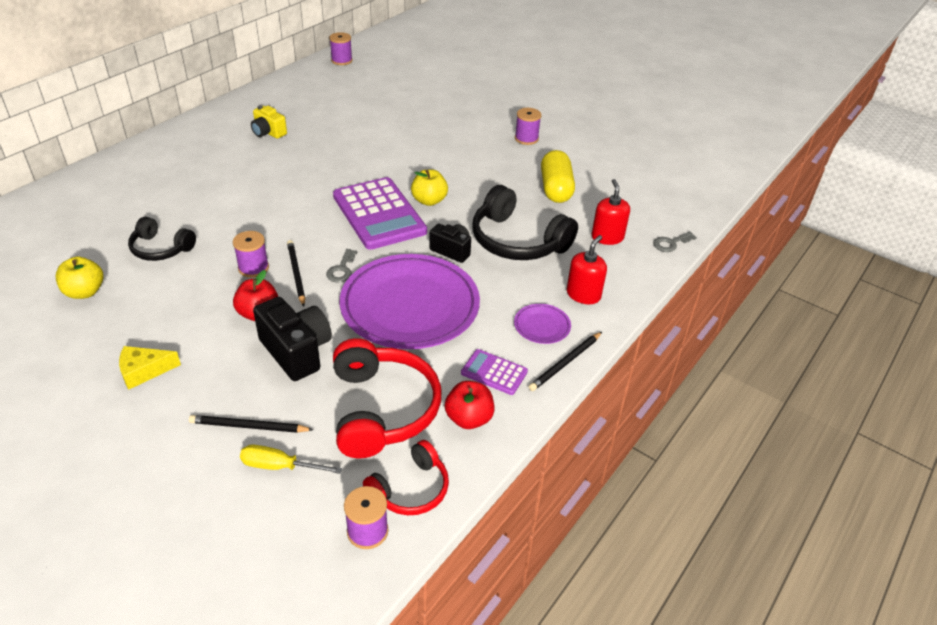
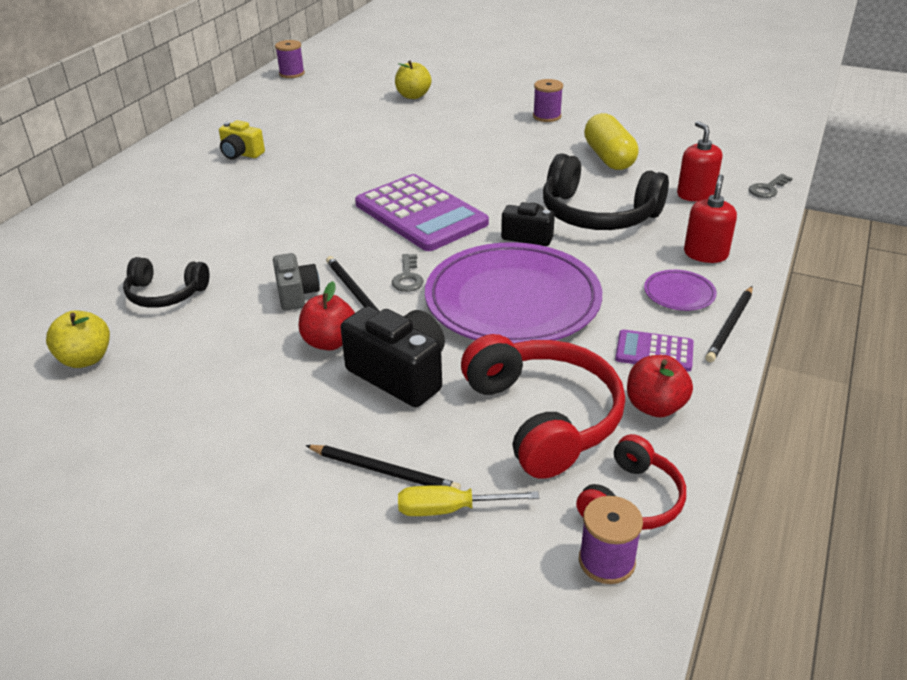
camera: 10 degrees left, 5 degrees down
yellow cheese [119,346,181,390] -> none
black pencil [189,415,313,433] -> black pencil turned 150 degrees counterclockwise [305,445,461,490]
purple spool [233,231,269,278] -> grey camera [273,253,320,310]
yellow apple [411,170,448,206] -> yellow apple moved to [395,61,432,99]

